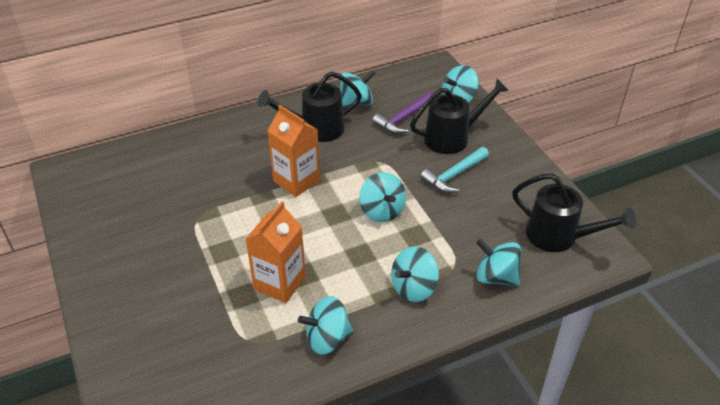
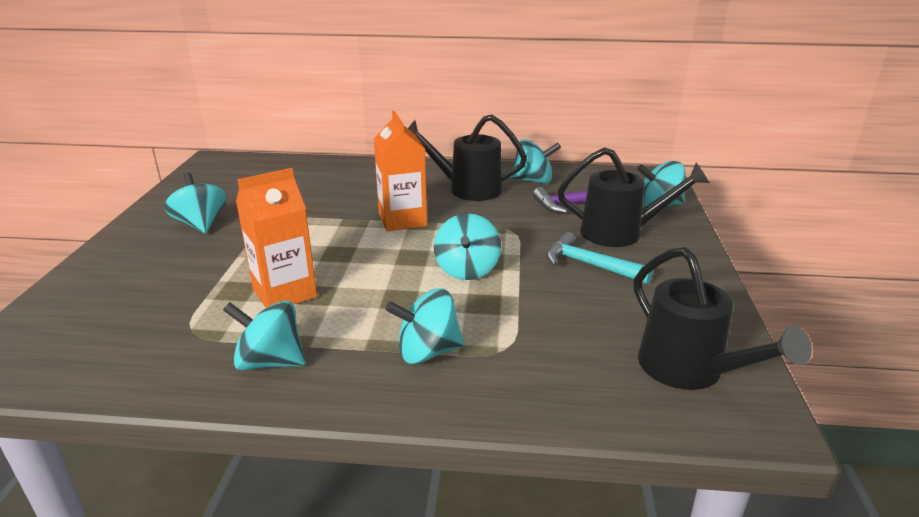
camera: 30 degrees right, 15 degrees down
turquoise hammer [420,147,489,193] -> turquoise hammer turned 45 degrees clockwise [546,232,653,284]
turquoise spinning top [476,239,521,286] -> turquoise spinning top moved to [164,173,226,233]

